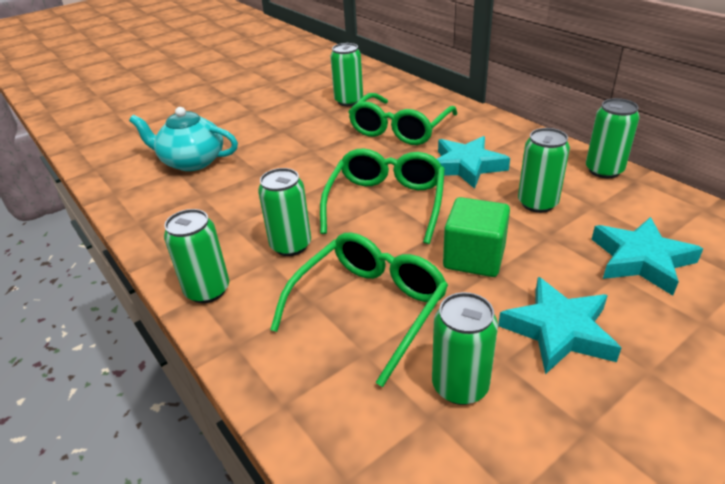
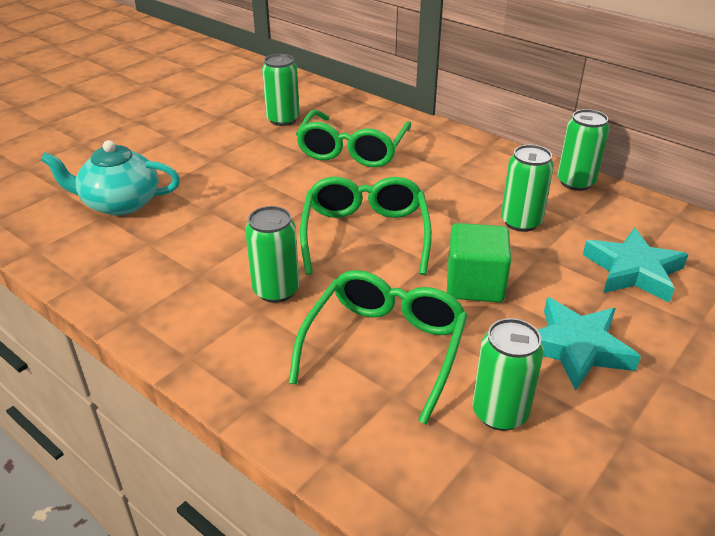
camera: 15 degrees left, 0 degrees up
green can [164,209,229,303] -> none
turquoise star [437,136,510,189] -> none

